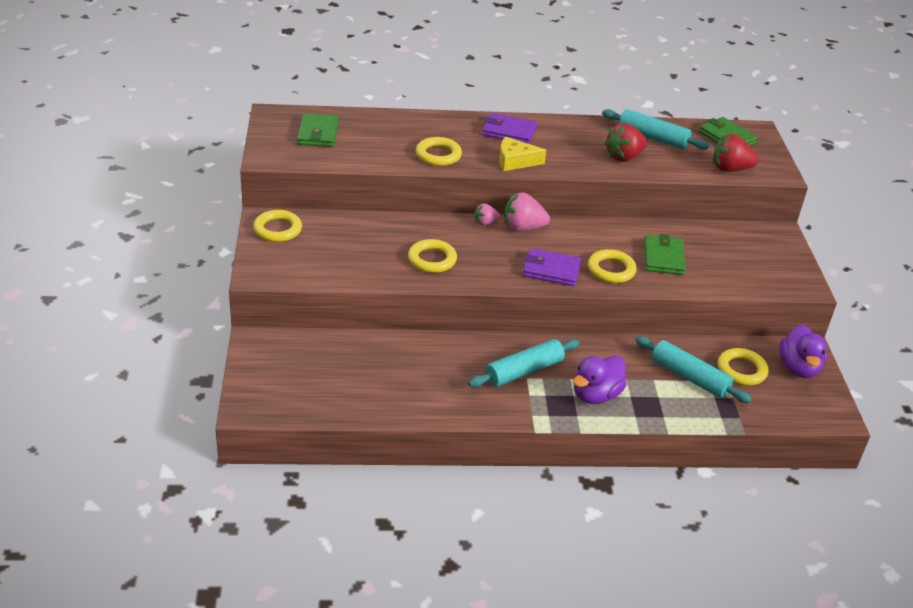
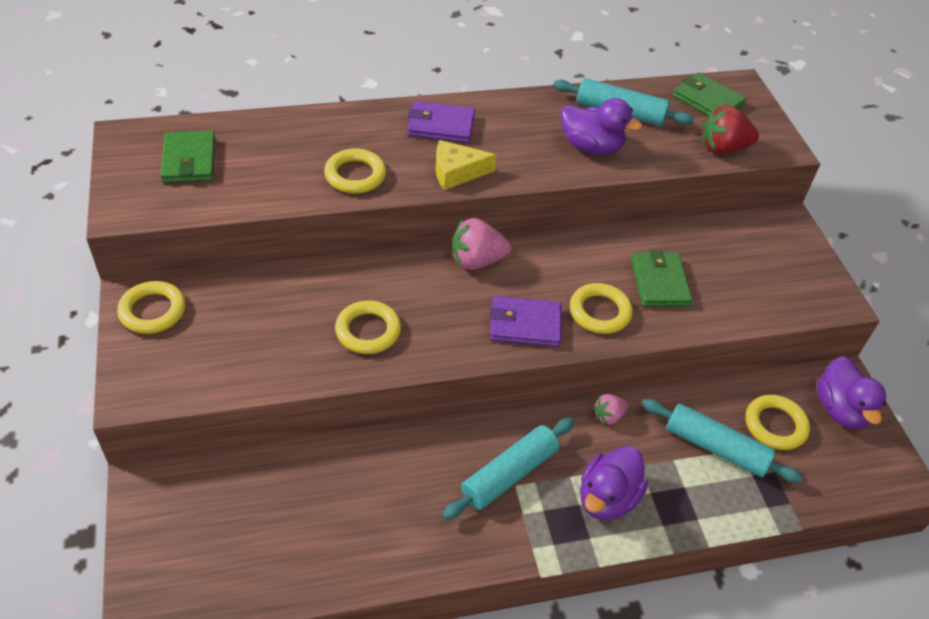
camera: 10 degrees left, 10 degrees up
pink strawberry [474,203,500,226] -> pink strawberry moved to [594,394,628,425]
red strawberry [604,123,647,162] -> purple duck [561,98,642,155]

